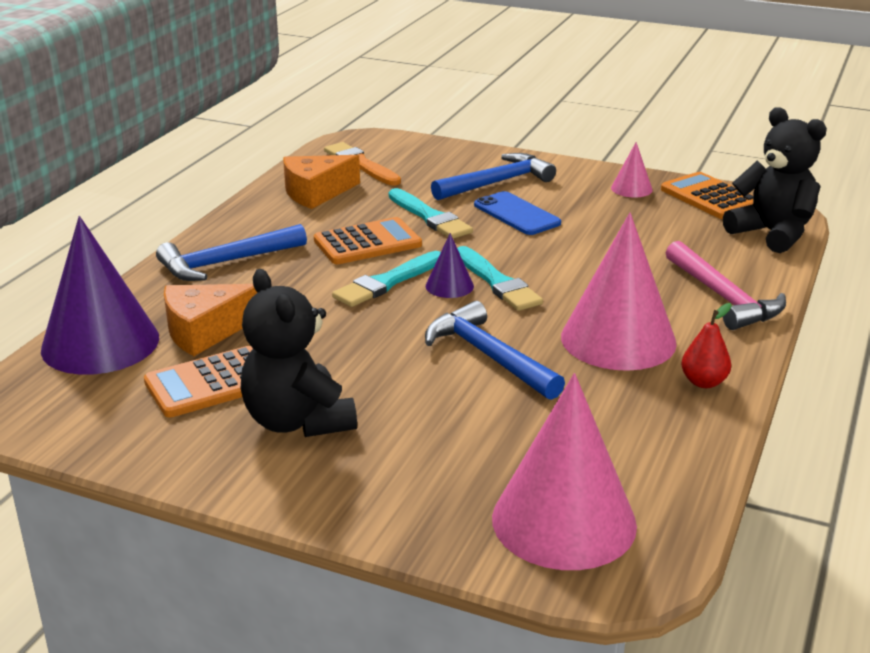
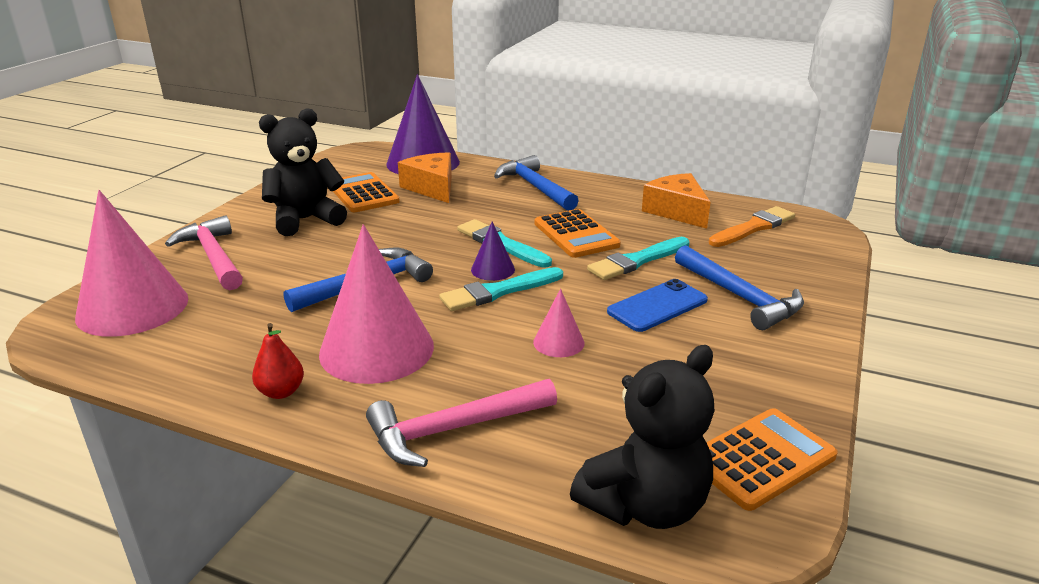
camera: 90 degrees right, 0 degrees up
pink cone [611,142,653,198] -> pink cone moved to [533,289,584,357]
none -> pink hammer [165,215,243,290]

